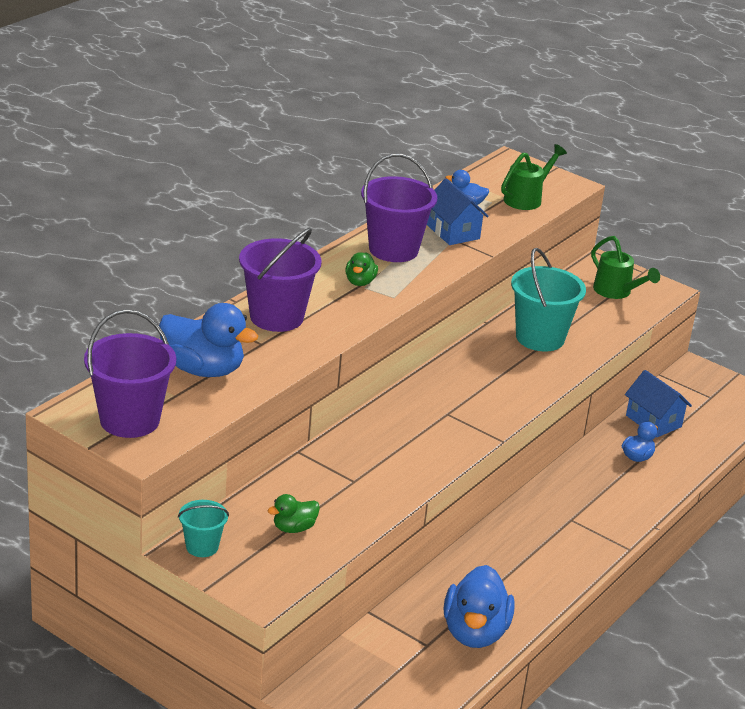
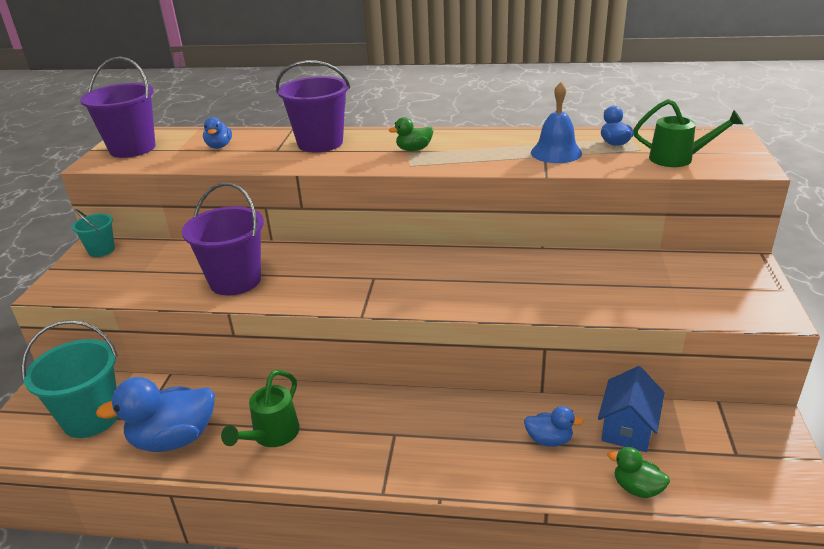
camera: 65 degrees right, 0 degrees up
blue duck [159,303,258,377] -> blue duck [203,117,232,149], size x0.51
green duck [267,494,320,533] -> green duck moved to [607,447,670,498]
purple bucket [361,154,437,262] -> purple bucket moved to [182,182,264,296]
blue house [427,178,489,245] -> blue bell [531,82,582,163]
turquoise bucket [511,248,586,351] -> turquoise bucket moved to [21,320,118,438]
green watering can [591,236,660,299] -> green watering can moved to [221,370,300,447]

